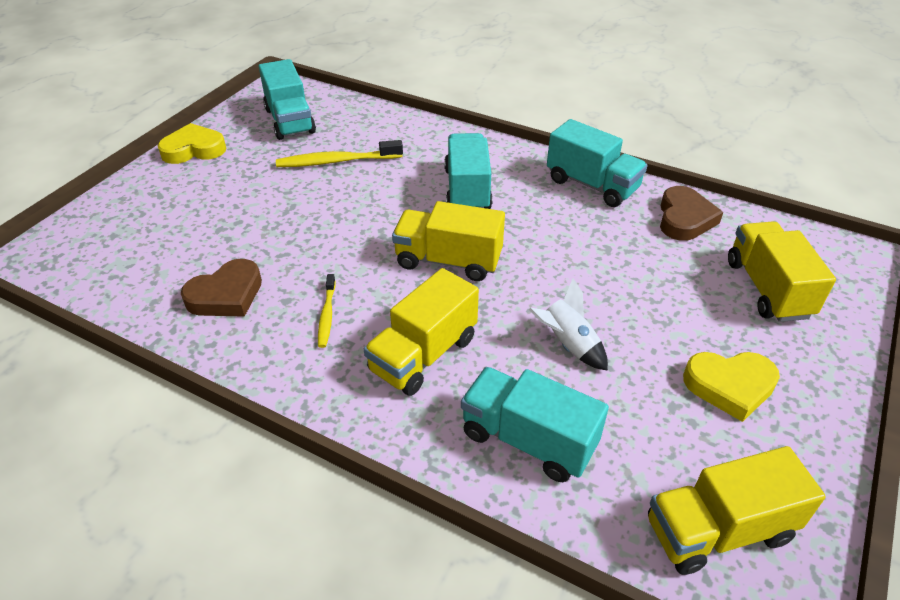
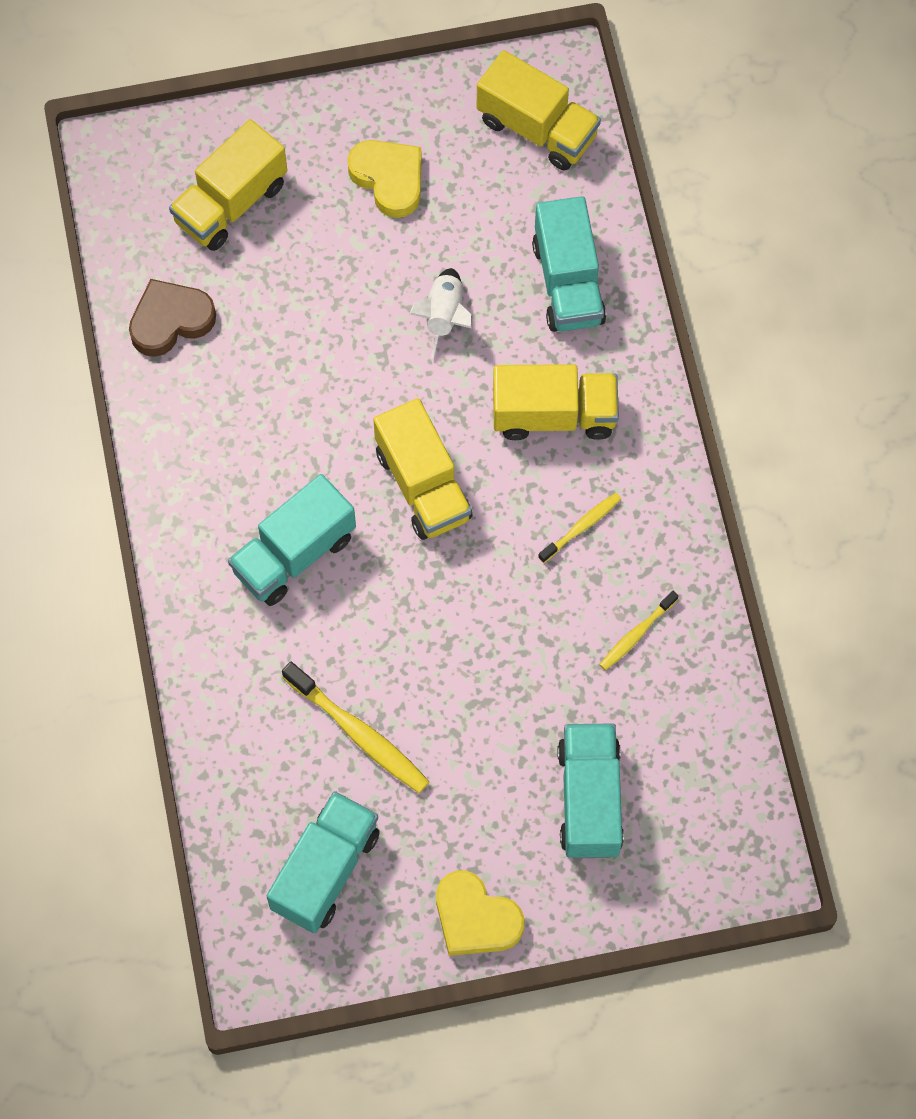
camera: 130 degrees left, 25 degrees up
brown heart [181,259,262,317] -> yellow toothbrush [599,591,678,670]
turquoise truck [547,119,648,207] -> turquoise truck moved to [557,723,624,858]

